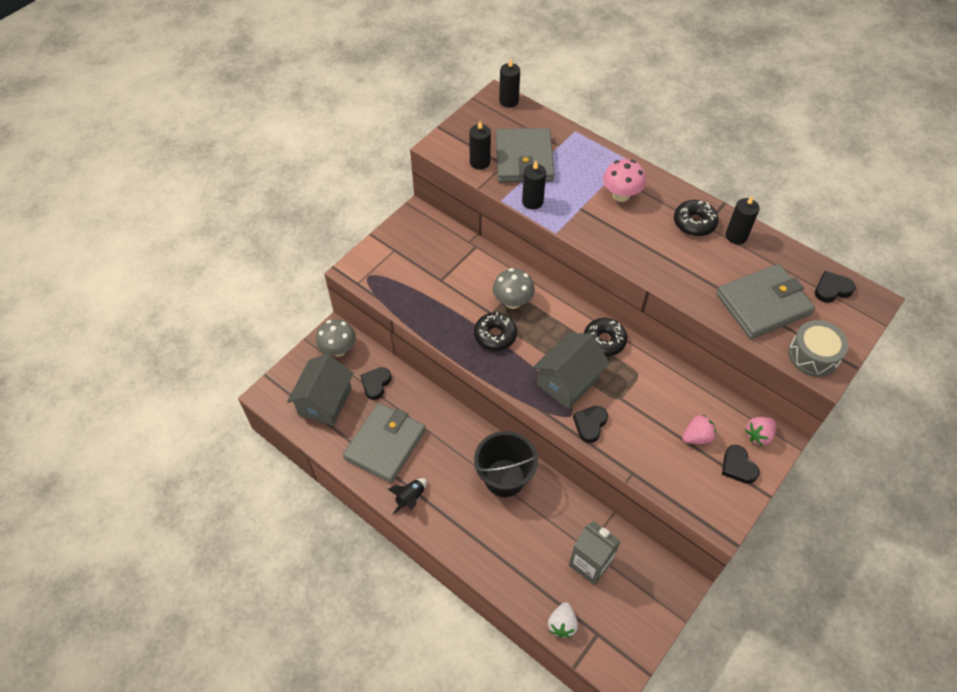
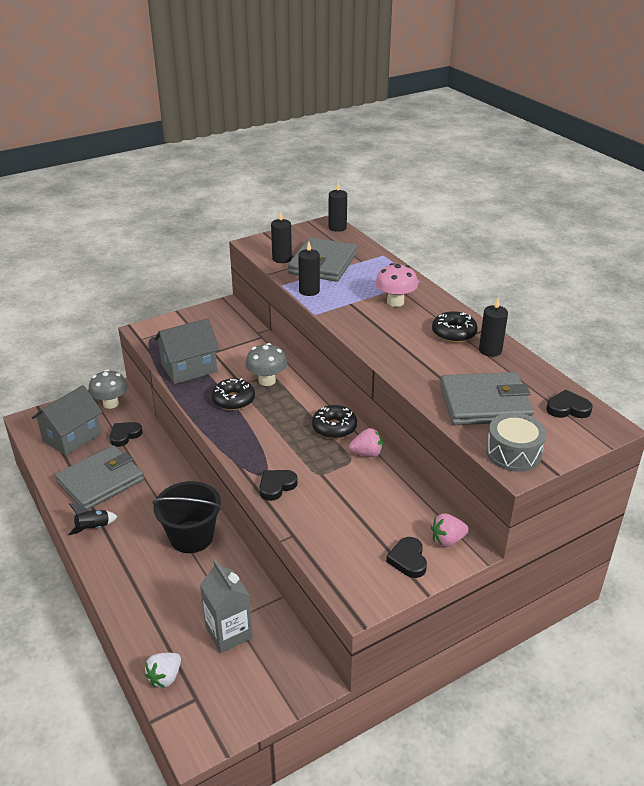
camera: 20 degrees right, 20 degrees down
grey house [533,333,610,409] -> grey house moved to [154,318,220,384]
pink strawberry [682,415,716,444] -> pink strawberry moved to [349,428,383,457]

